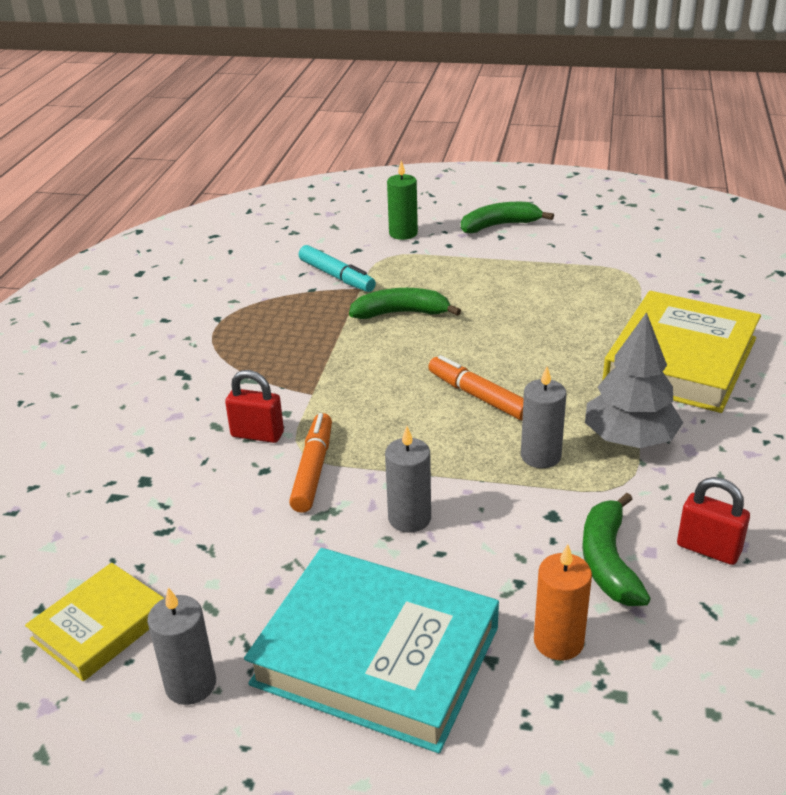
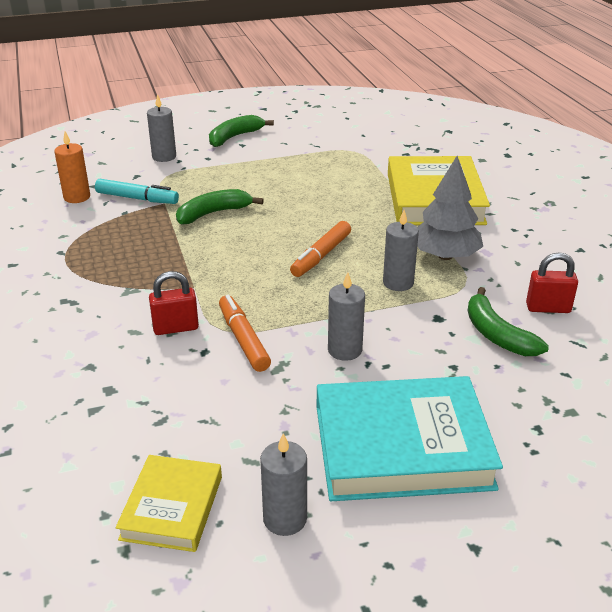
camera: 30 degrees left, 0 degrees up
green candle [387,161,418,240] -> grey candle [147,94,176,162]
orange marker [428,355,524,420] -> orange marker turned 75 degrees counterclockwise [290,221,351,277]
orange candle [534,544,592,660] -> orange candle moved to [54,132,90,203]

